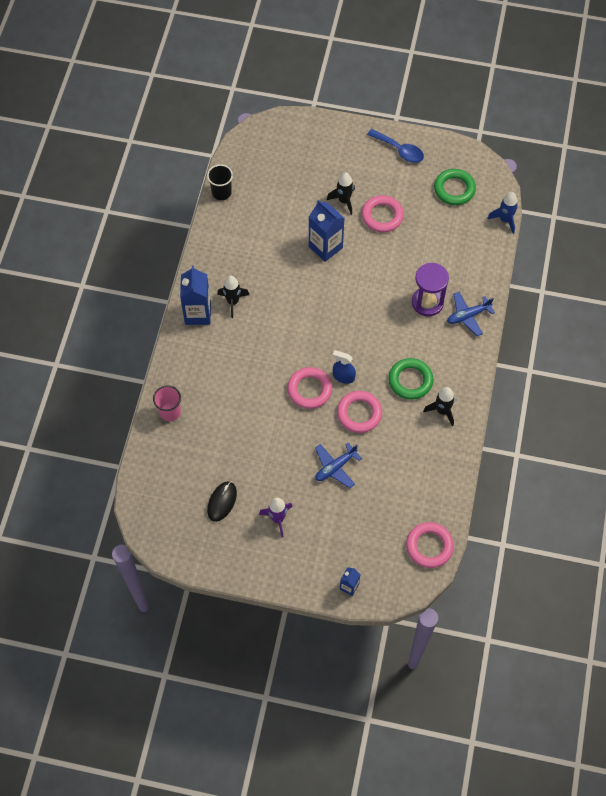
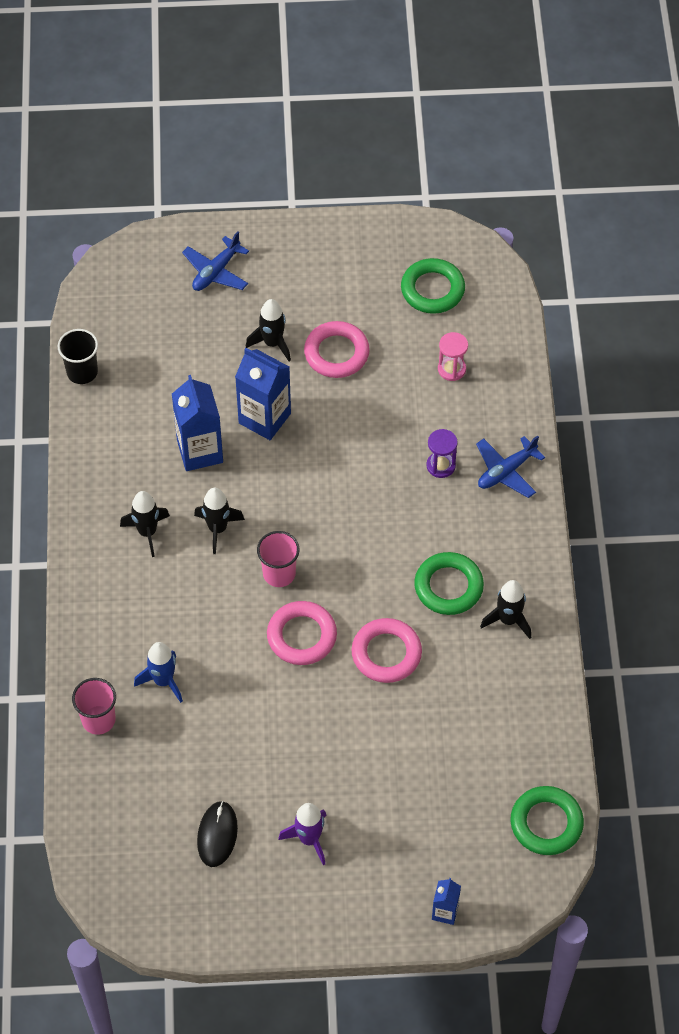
camera: 15 degrees left, 5 degrees down
blue carton [180,266,211,325] -> blue carton moved to [172,375,223,471]
blue plane [315,443,362,488] -> blue plane moved to [182,231,249,291]
blue spray bottle [332,350,356,384] -> none
blue spoon [367,129,424,163] -> none
pink ring [406,522,454,568] -> green ring [510,786,584,855]
purple hourglass [412,263,449,316] -> purple hourglass [426,429,458,478], size x0.59
blue rocket [487,192,518,234] -> blue rocket moved to [134,642,183,703]
none -> black rocket [194,488,245,554]
none -> pink cup [257,531,300,587]
none -> pink hourglass [438,332,468,381]

